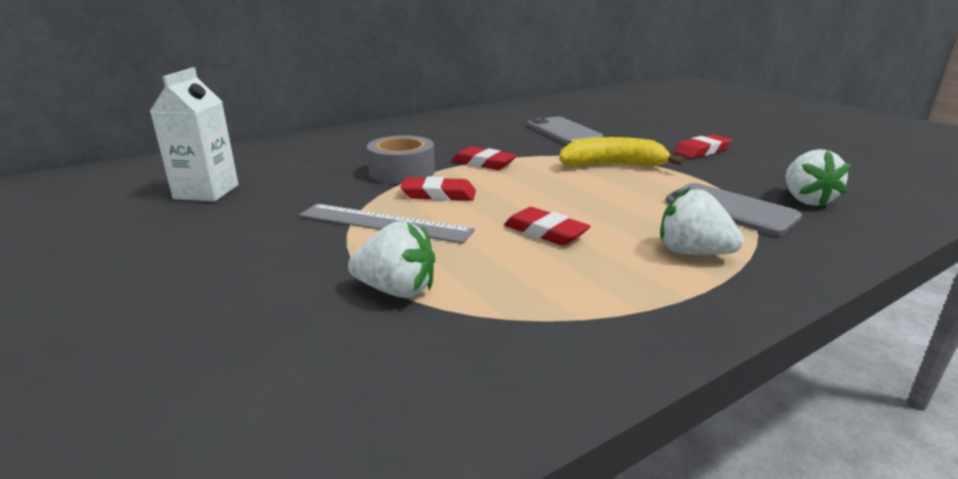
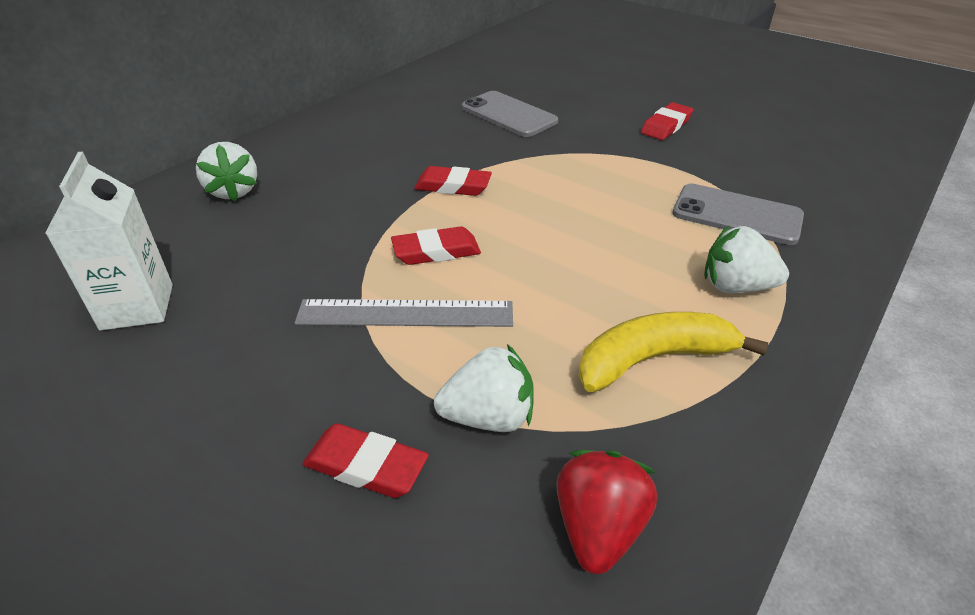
camera: 20 degrees left, 15 degrees up
grey tape [367,135,435,184] -> none
red eraser [504,207,591,246] -> red eraser moved to [302,423,429,498]
yellow banana [559,137,685,167] -> yellow banana moved to [578,312,769,392]
white strawberry [785,149,851,207] -> white strawberry moved to [196,142,257,201]
none -> red strawberry [556,450,657,574]

